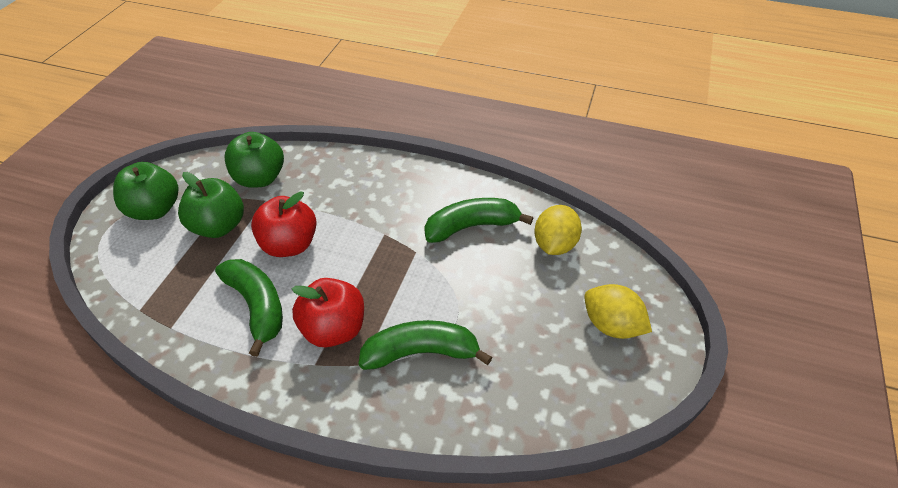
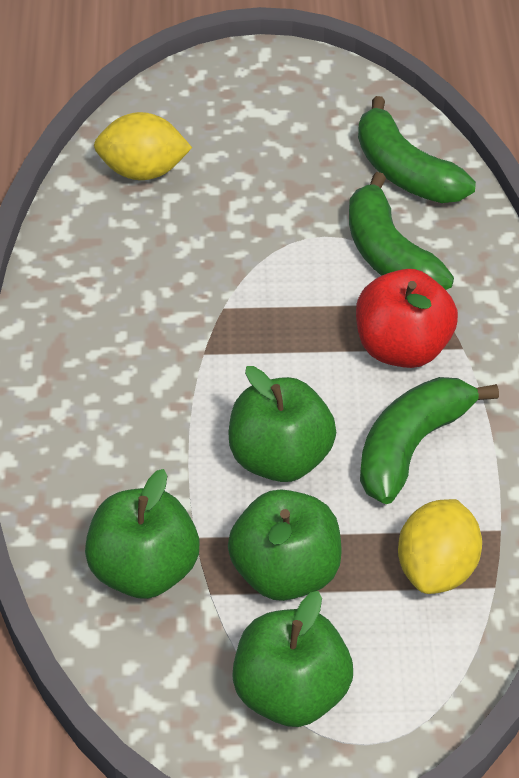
camera: 110 degrees left, 0 degrees up
red apple [251,191,317,257] -> green apple [228,366,336,482]
green banana [424,198,533,243] -> green banana moved to [358,96,476,203]
yellow lemon [584,284,652,339] -> yellow lemon moved to [398,499,482,594]

